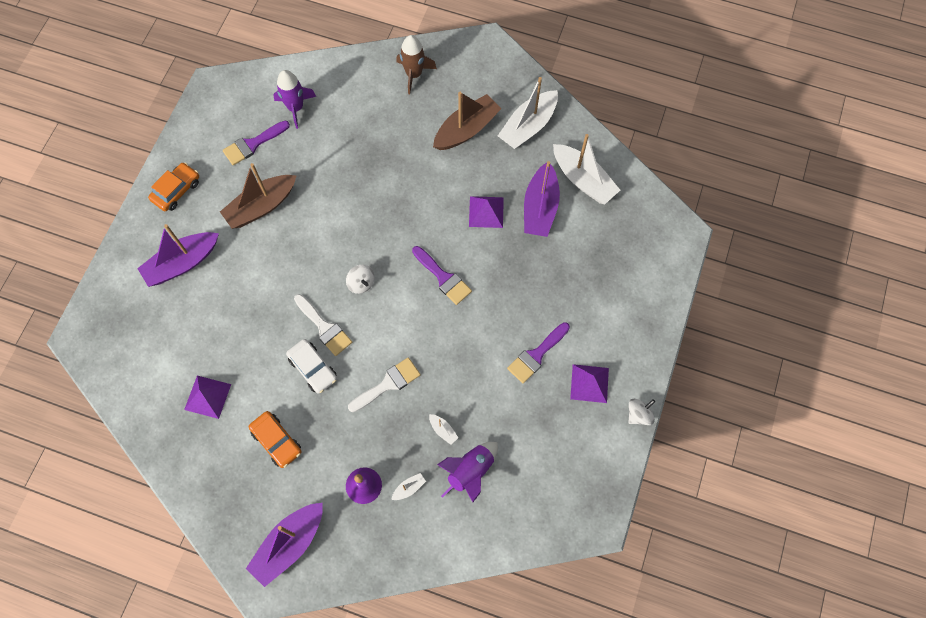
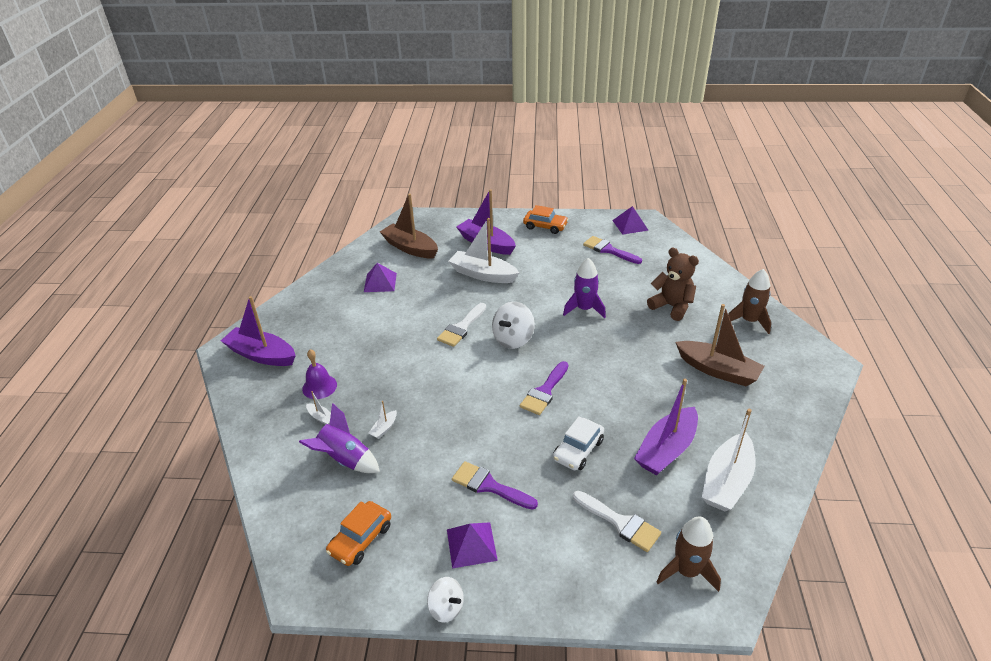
camera: 75 degrees right, 30 degrees down
brown boat [220,163,297,229] -> brown boat moved to [380,194,438,258]
orange car [249,411,302,468] -> orange car moved to [326,501,391,566]
purple rocket [273,70,316,129] -> purple rocket moved to [563,258,606,318]
white car [286,339,337,394] -> white car moved to [553,416,604,470]
white spinning top [346,265,375,294] -> white spinning top [492,302,535,349], size x1.58
white brush [348,357,421,412] -> white brush moved to [573,491,661,552]
purple pyramid [469,196,504,228] -> purple pyramid moved to [612,206,648,235]
white boat [498,77,558,149] -> white boat moved to [448,218,519,283]
purple boat [524,161,560,237] -> purple boat turned 45 degrees counterclockwise [634,379,698,475]
none -> brown teddy bear [647,248,699,321]
none -> brown rocket [657,517,721,592]

